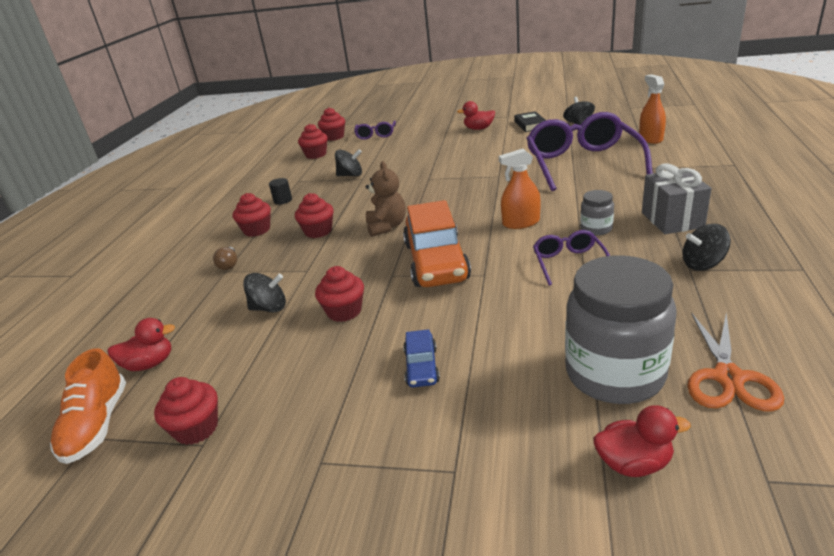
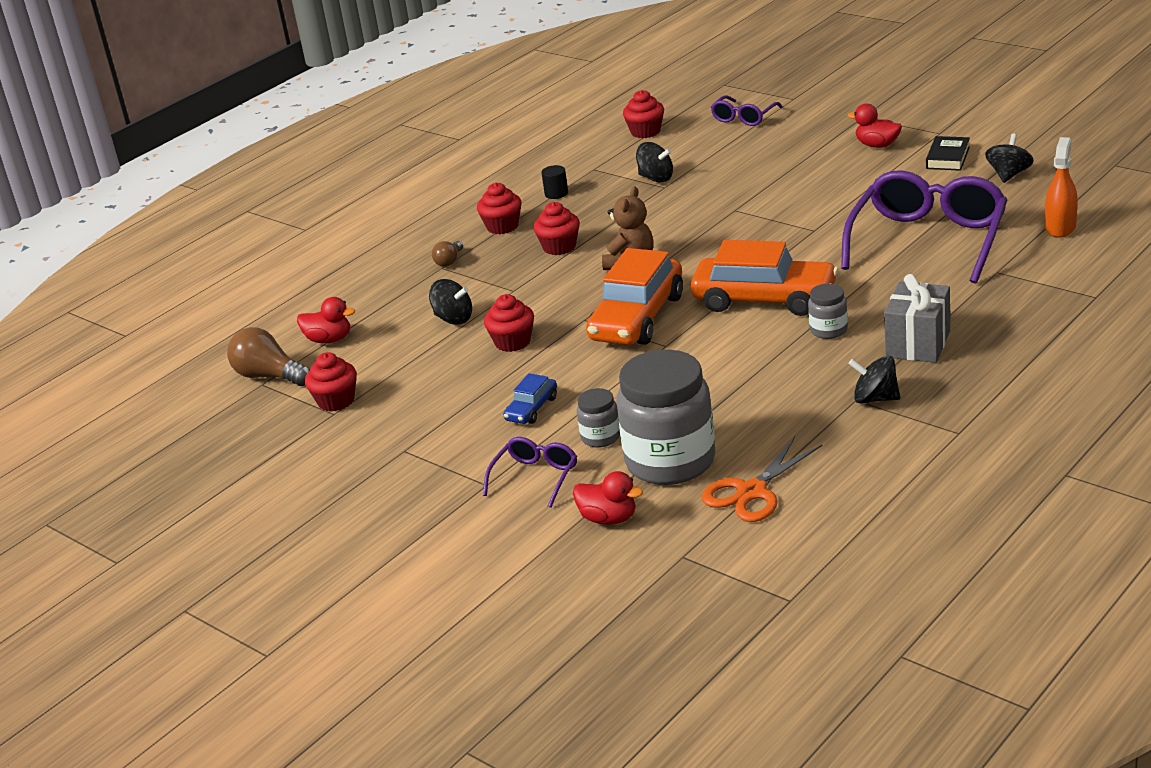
camera: 30 degrees right, 0 degrees up
orange shoe [50,348,126,464] -> brown light bulb [227,327,311,386]
red cupcake [318,107,345,141] -> none
orange spray bottle [499,149,541,229] -> orange car [691,240,838,316]
purple glasses [533,230,610,286] -> purple glasses moved to [483,437,577,508]
none -> grey jar [577,388,620,448]

